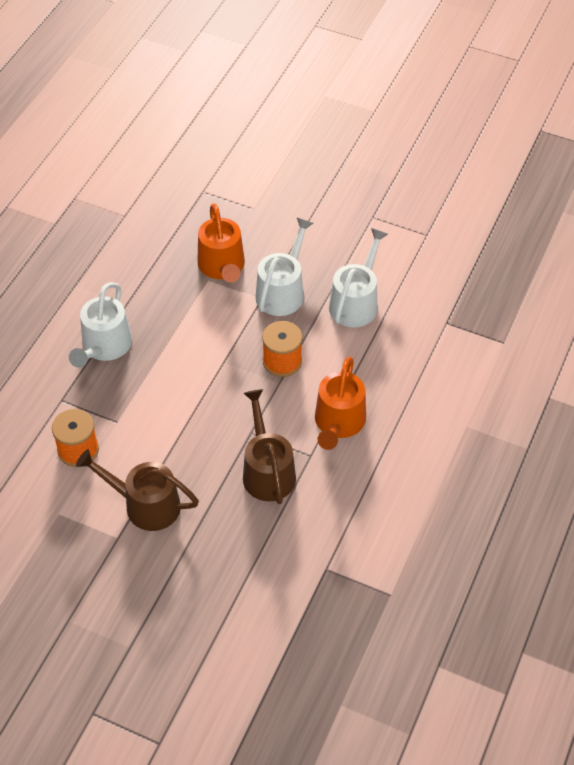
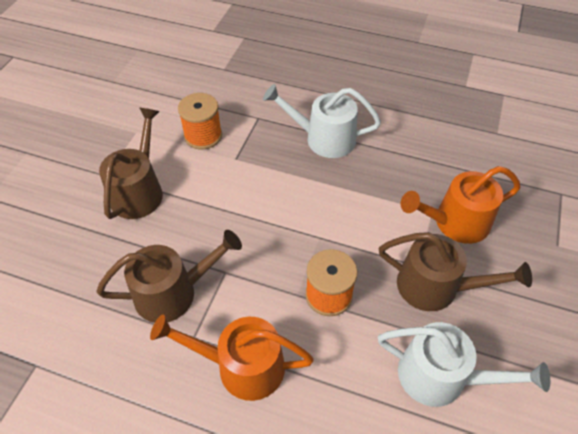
camera: 85 degrees right, 0 degrees up
white watering can [255,218,313,316] -> brown watering can [379,232,532,311]

